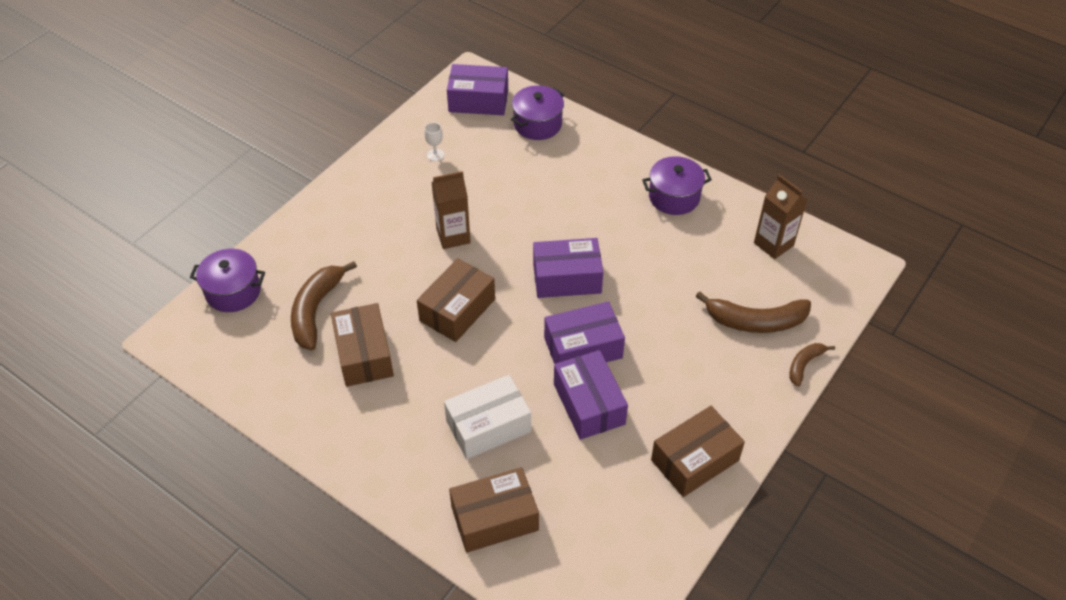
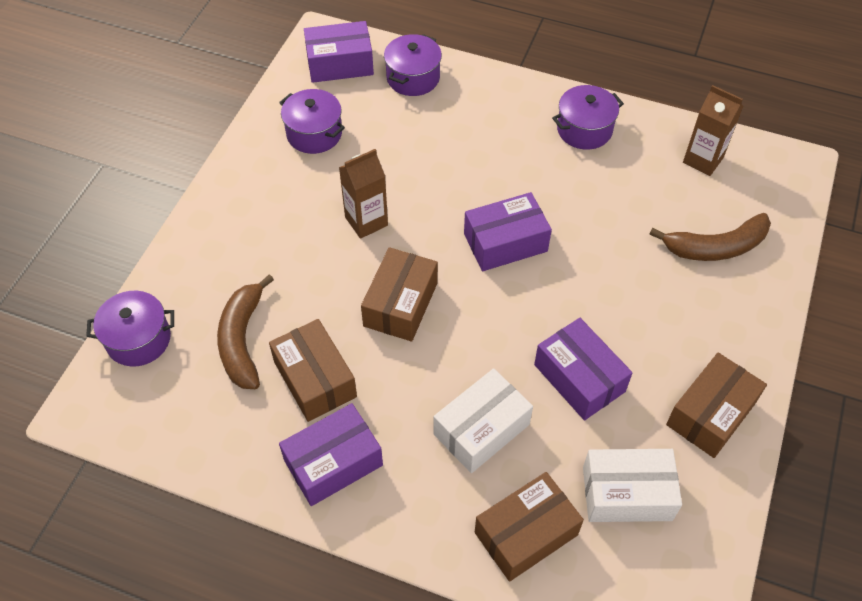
camera: 15 degrees left, 5 degrees up
white goblet [424,122,444,161] -> purple pot [279,89,345,154]
purple box [544,301,625,364] -> purple box moved to [279,403,383,506]
brown banana [789,343,835,387] -> none
none -> white box [583,449,682,522]

